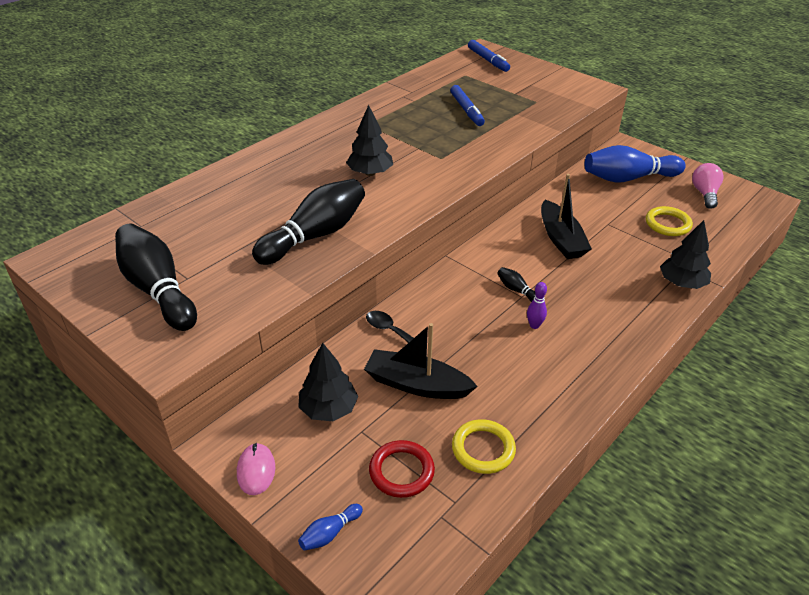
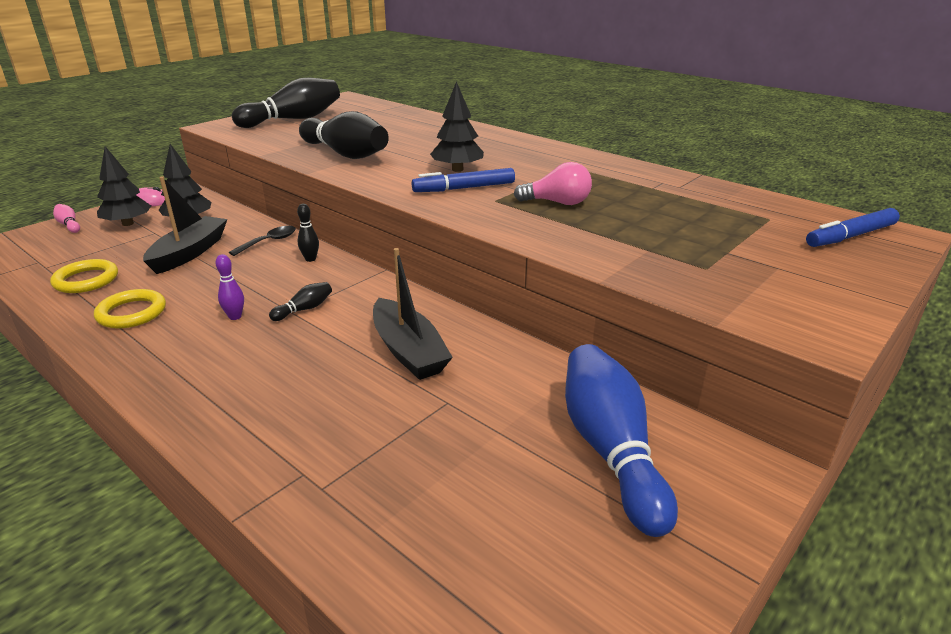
camera: 90 degrees right, 10 degrees down
blue bowling pin [298,504,363,551] -> pink bowling pin [53,204,80,233]
red ring [369,440,435,498] -> none
blue marker [450,85,485,126] -> blue marker moved to [412,168,515,192]
black boat [541,174,592,259] -> black boat turned 105 degrees counterclockwise [373,248,453,380]
yellow ring [646,206,693,236] -> yellow ring moved to [94,289,166,329]
black tree [660,220,711,289] -> black tree moved to [97,146,151,226]
pink light bulb [692,163,724,209] -> pink light bulb moved to [514,162,592,205]
none -> black bowling pin [297,204,319,262]

